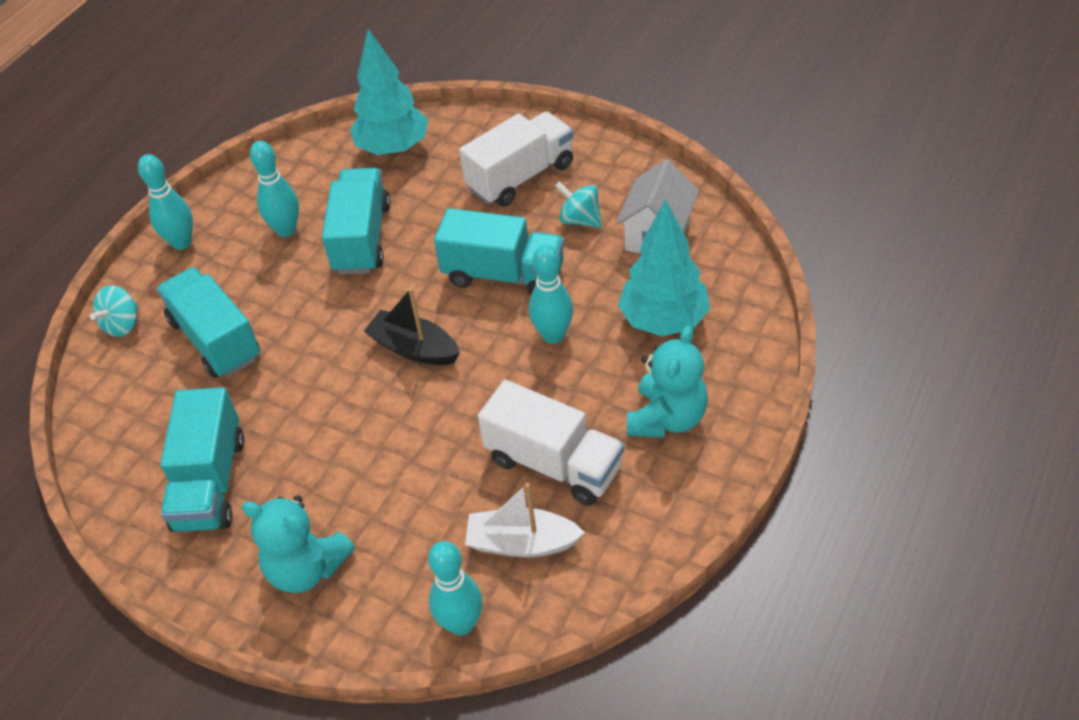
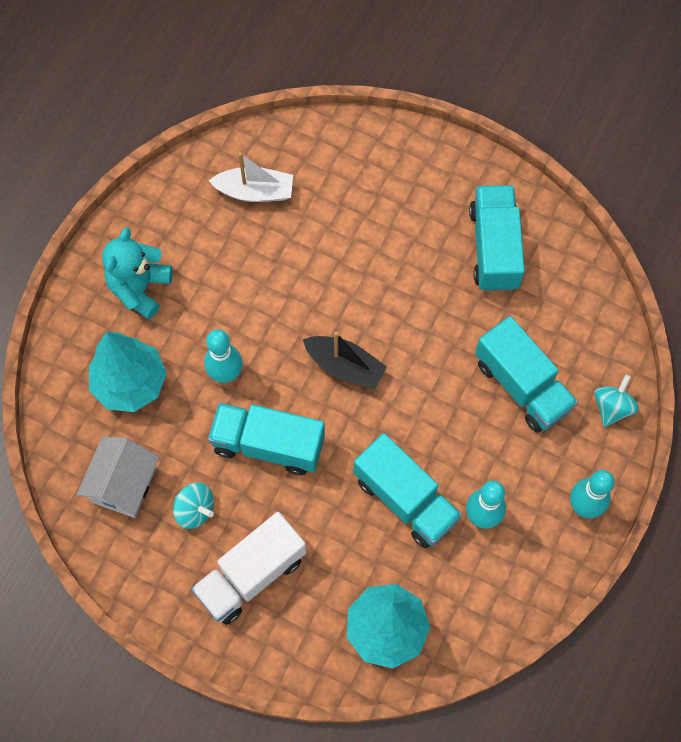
camera: 175 degrees right, 20 degrees up
turquoise teddy bear [242,495,355,593] -> none
turquoise truck [322,168,390,274] -> turquoise truck turned 45 degrees counterclockwise [354,433,462,548]
turquoise bowling pin [428,541,482,636] -> none
white truck [478,380,624,506] -> none

